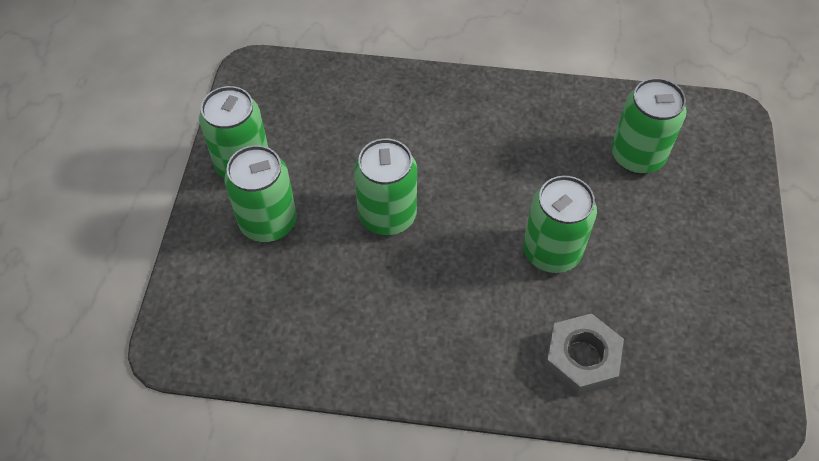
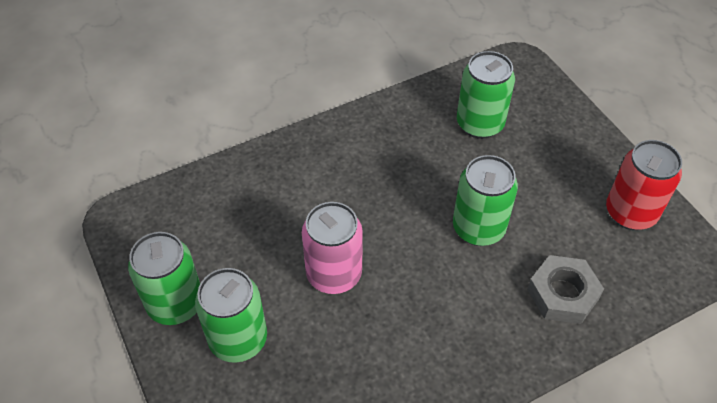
camera: 35 degrees left, 5 degrees down
green can [354,139,417,235] -> pink can [302,202,363,294]
none -> red can [606,140,682,230]

